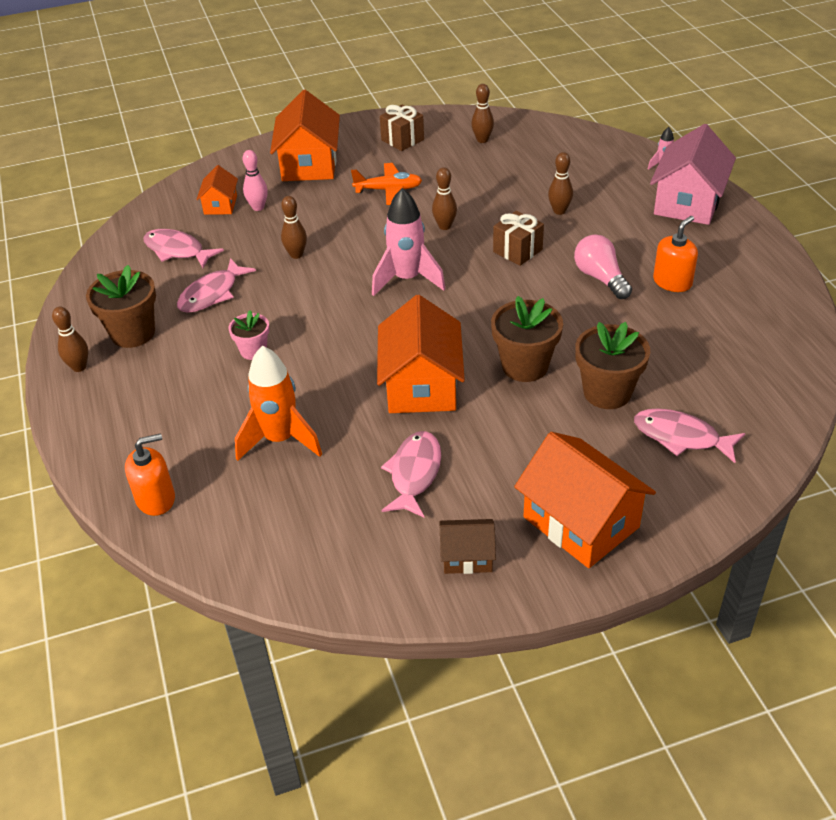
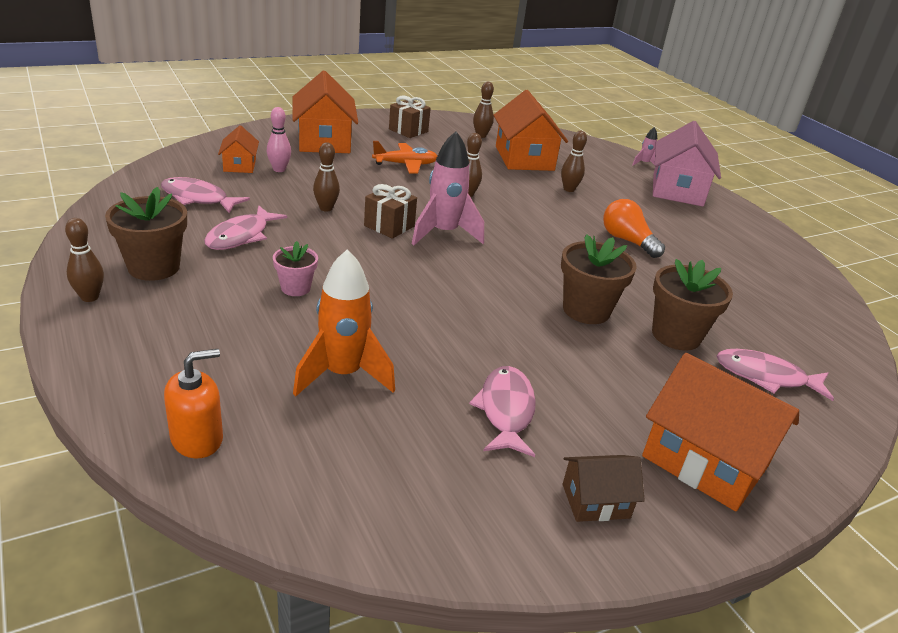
camera: 15 degrees left, 10 degrees down
orange house [377,295,465,413] -> orange house moved to [493,90,568,171]
brown gift [493,211,544,266] -> brown gift moved to [364,184,417,239]
pink light bulb [574,234,632,299] -> orange light bulb [603,199,665,258]
orange soap dispenser [653,216,698,292] -> none

